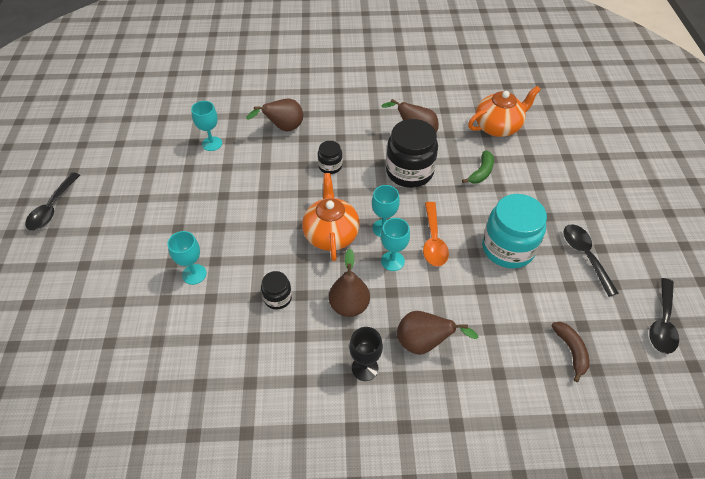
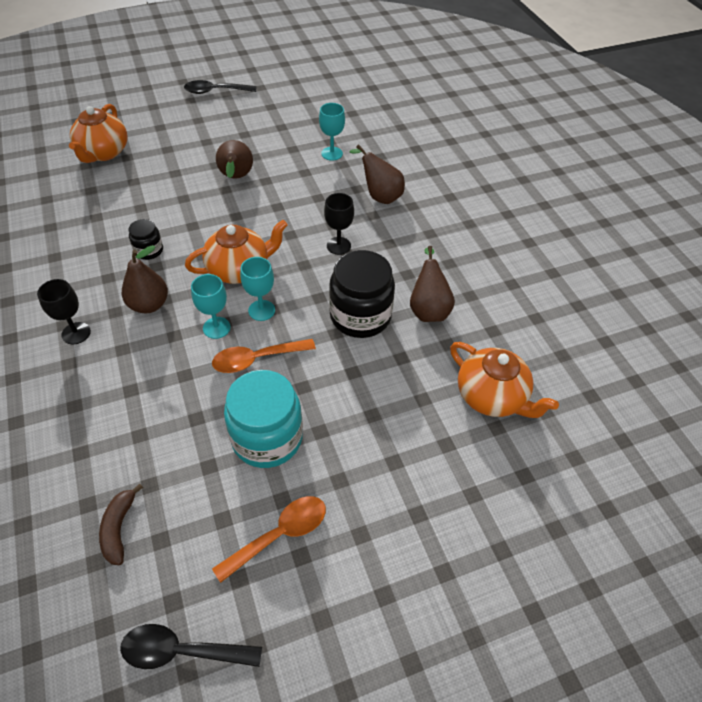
camera: 70 degrees right, 0 degrees up
turquoise goblet [168,231,207,285] -> none
black jar [318,141,343,174] -> black goblet [324,193,354,255]
brown pear [397,311,479,355] -> brown pear moved to [216,140,253,179]
green banana [462,150,494,184] -> none
brown banana [552,322,590,382] -> brown banana turned 120 degrees clockwise [99,484,143,565]
black spoon [563,224,619,297] -> orange spoon [212,496,326,583]
none -> orange teapot [69,104,128,163]

